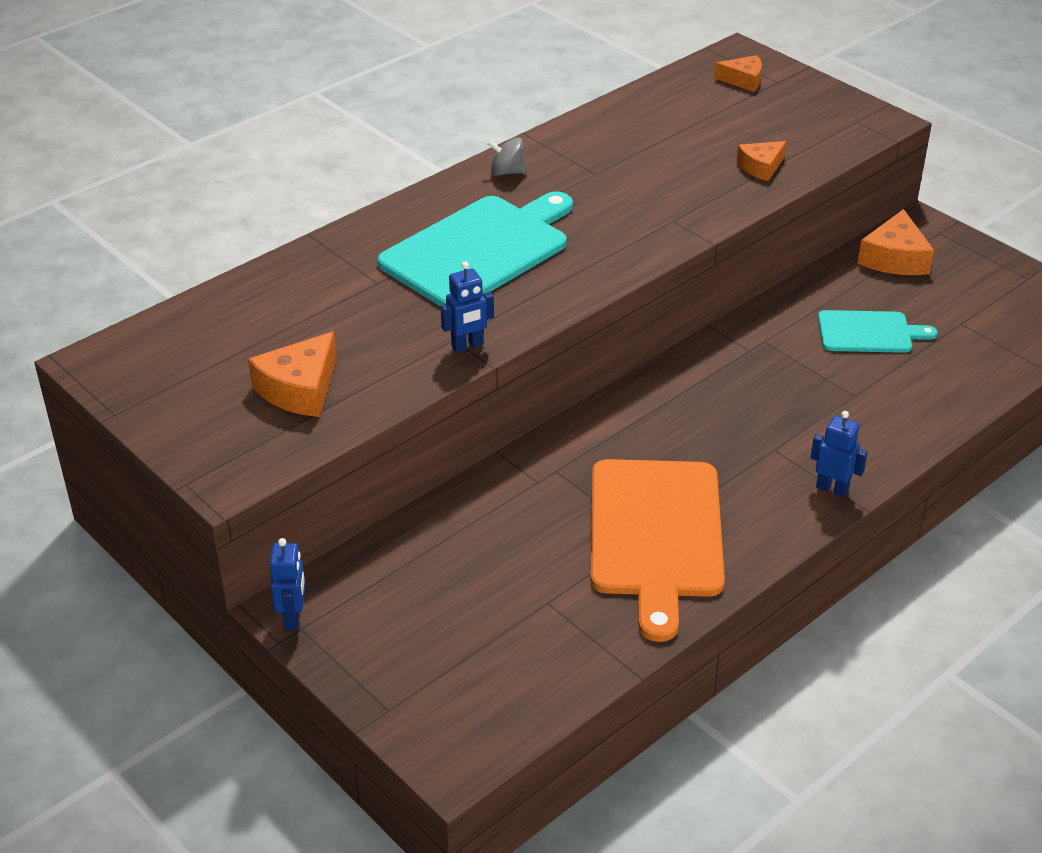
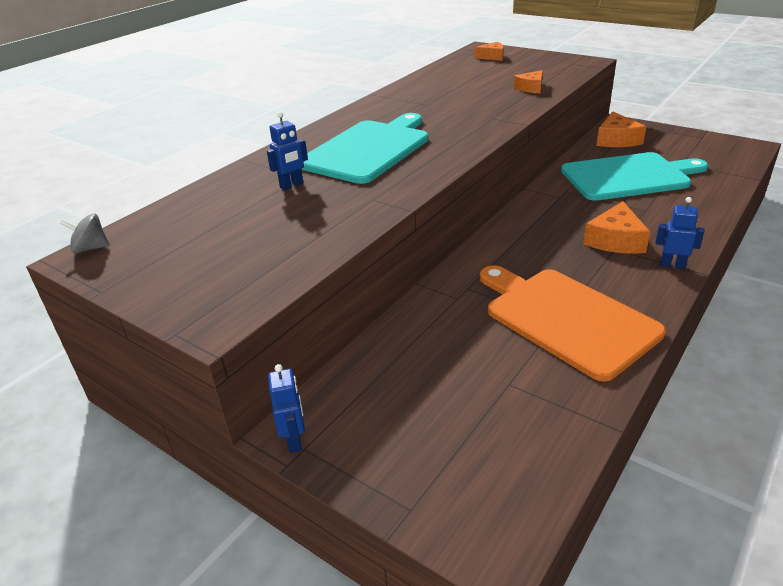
camera: 10 degrees left, 5 degrees down
orange cheese [248,332,337,417] -> orange cheese moved to [583,201,650,254]
blue robot [441,261,494,353] -> blue robot moved to [267,112,308,190]
grey spinning top [487,137,527,176] -> grey spinning top moved to [60,214,110,253]
orange cutting board [591,459,725,642] -> orange cutting board turned 150 degrees clockwise [480,265,666,382]
turquoise cutting board [818,310,938,353] -> turquoise cutting board [561,152,708,201], size x1.82

